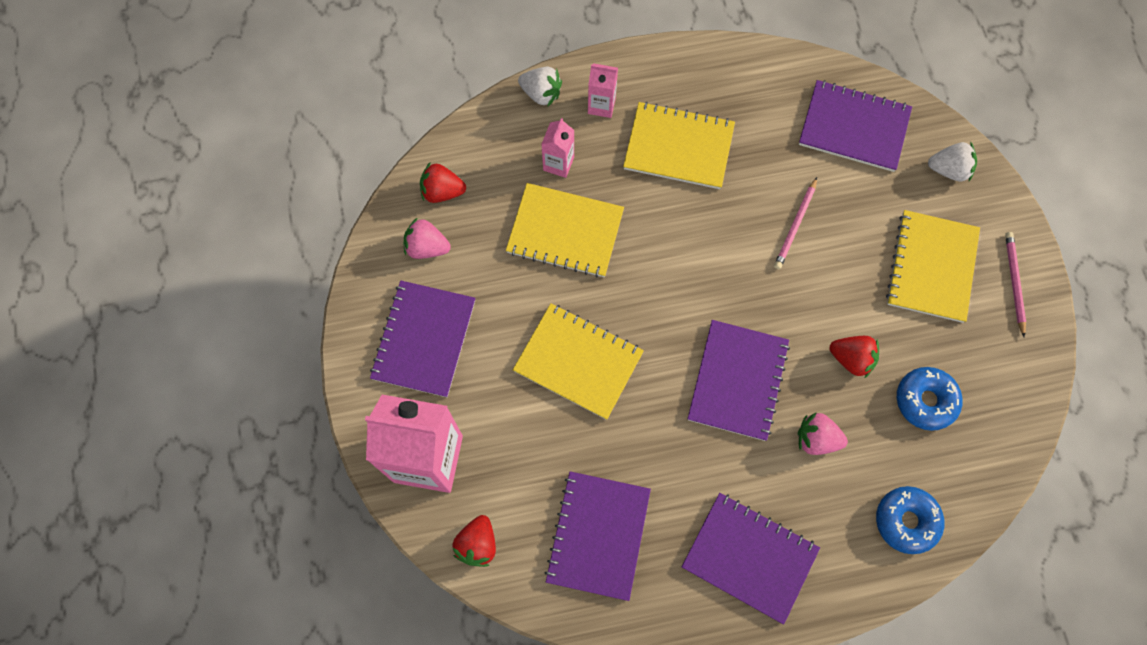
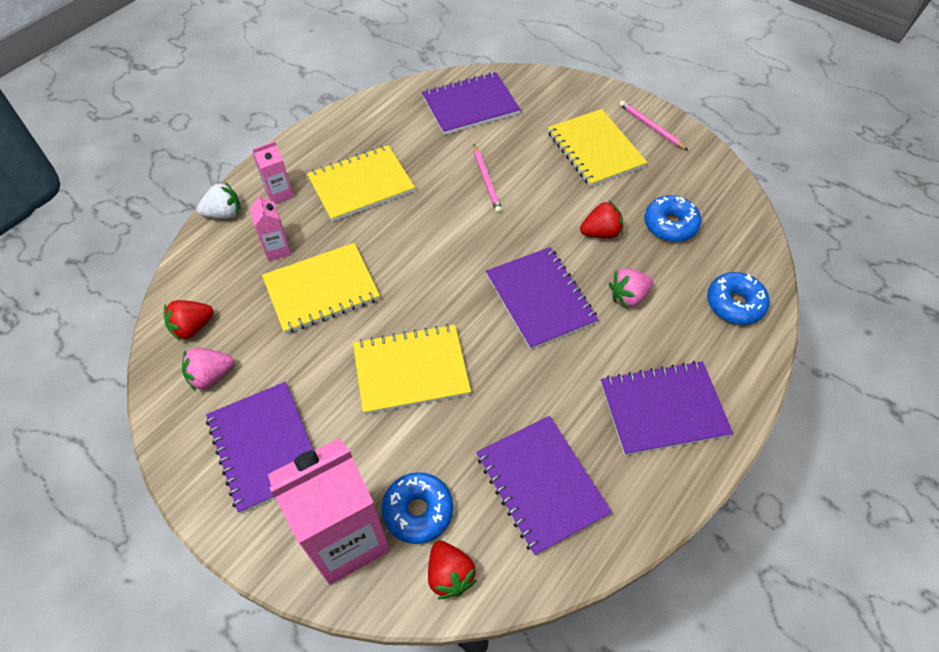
camera: 40 degrees left, 15 degrees down
white strawberry [928,142,977,181] -> none
none -> blue donut [382,472,453,544]

